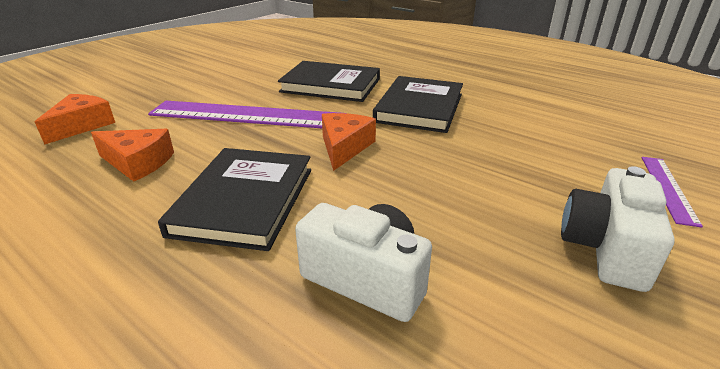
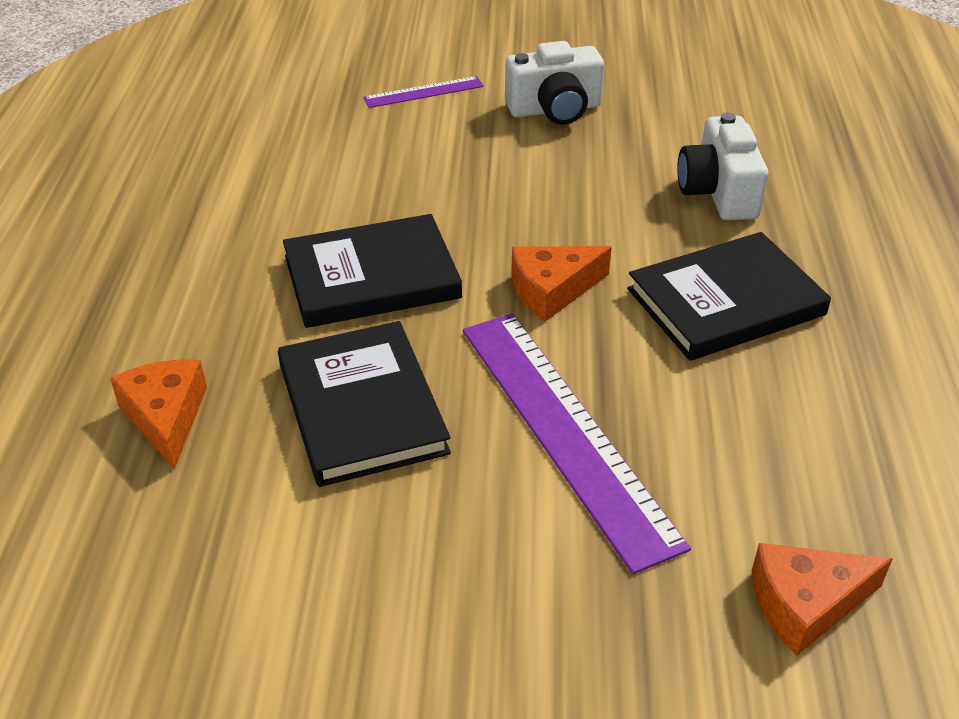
camera: 125 degrees left, 10 degrees up
orange cheese [91,129,174,182] -> orange cheese moved to [110,359,207,469]

